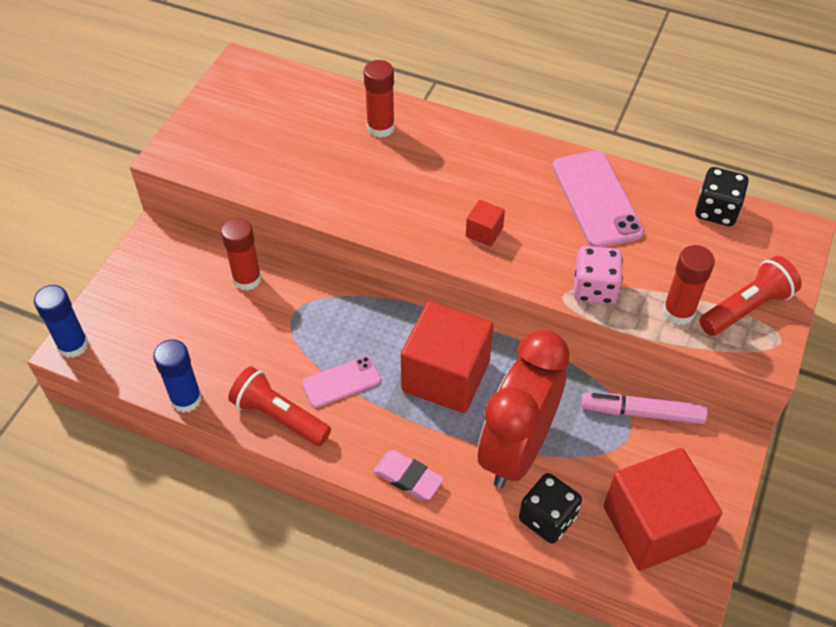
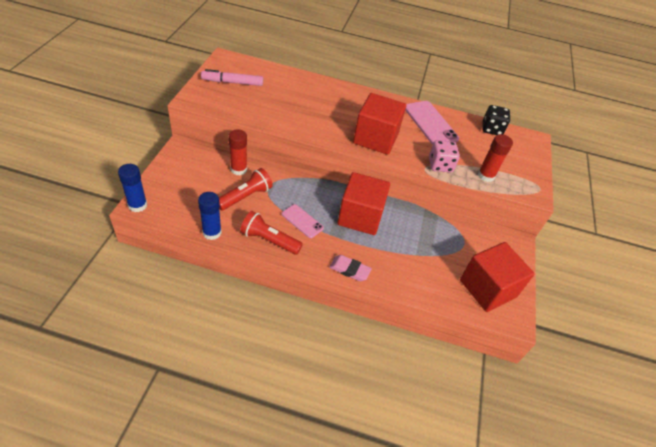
camera: 15 degrees left, 5 degrees down
pink phone [302,356,381,408] -> pink phone turned 75 degrees clockwise [282,204,324,238]
red glue stick [363,60,395,138] -> none
red cube [466,200,505,247] -> red cube [353,93,406,155], size x2.37
red clock [478,330,570,488] -> none
black dice [519,473,582,544] -> none
pink marker [581,392,708,424] -> pink marker moved to [201,69,263,86]
red flashlight [700,256,802,336] -> red flashlight moved to [219,168,273,210]

